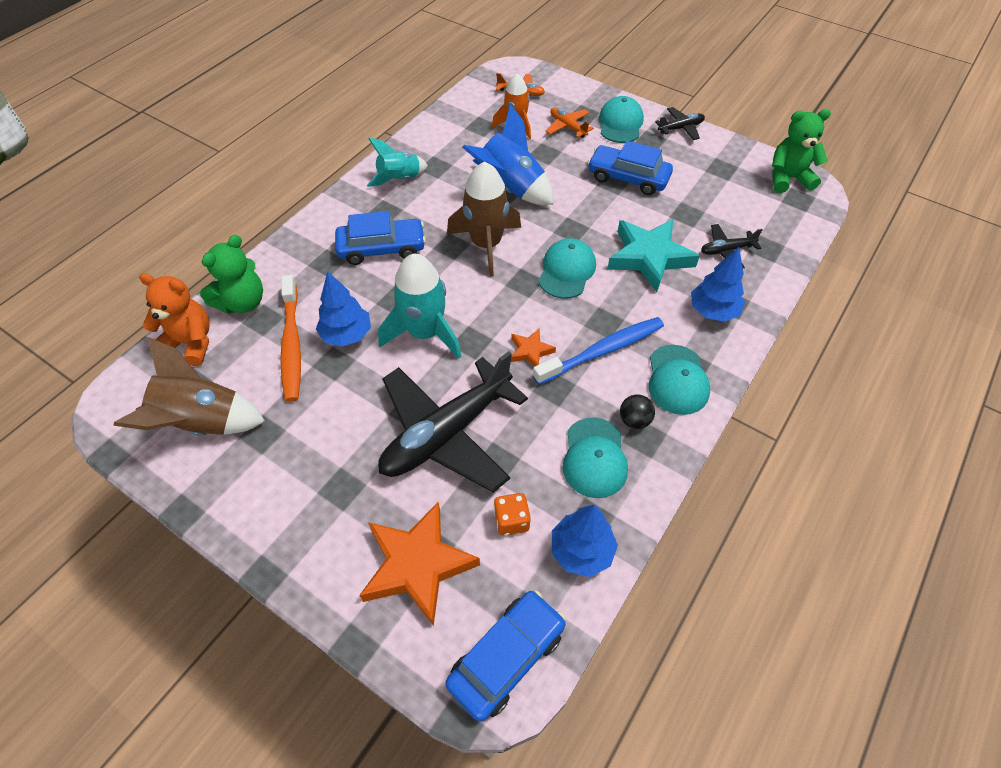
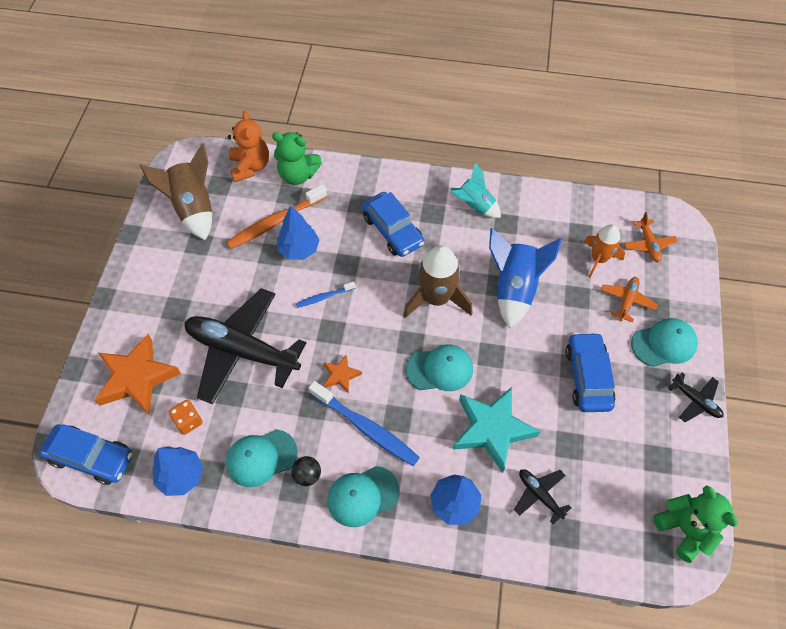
camera: 65 degrees right, 5 degrees up
turquoise rocket [378,254,462,359] -> blue toothbrush [296,281,356,308]

